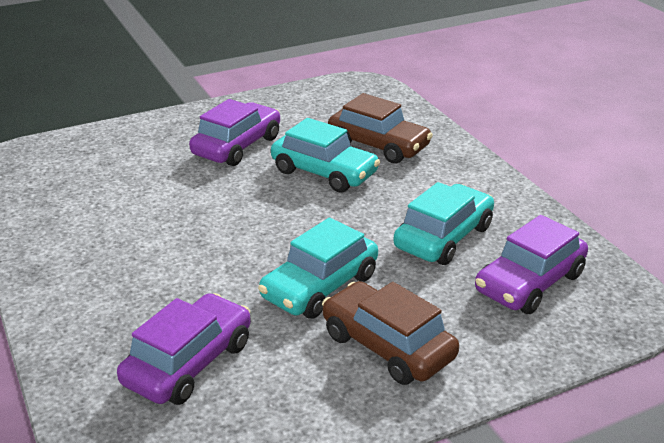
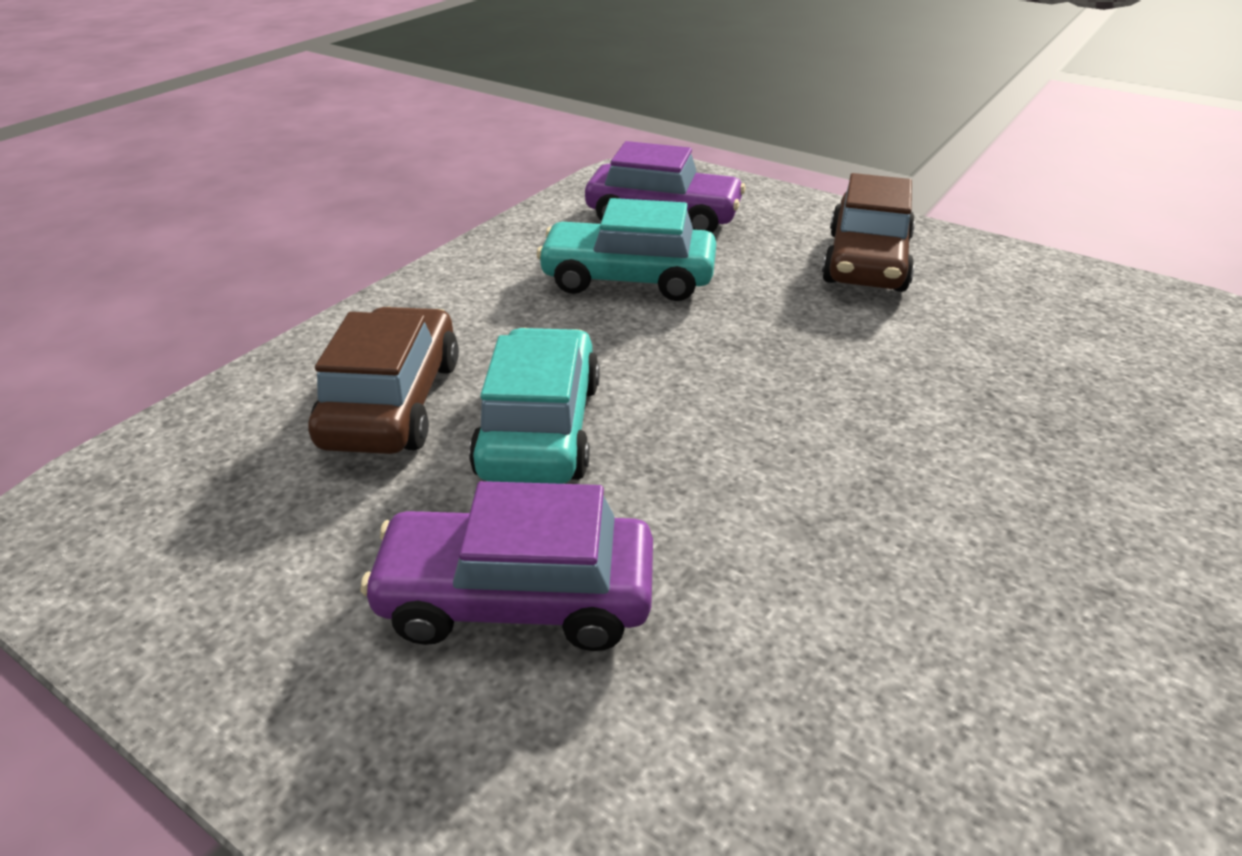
camera: 120 degrees left, 5 degrees up
purple car [117,293,251,405] -> none
turquoise car [258,218,378,319] -> none

